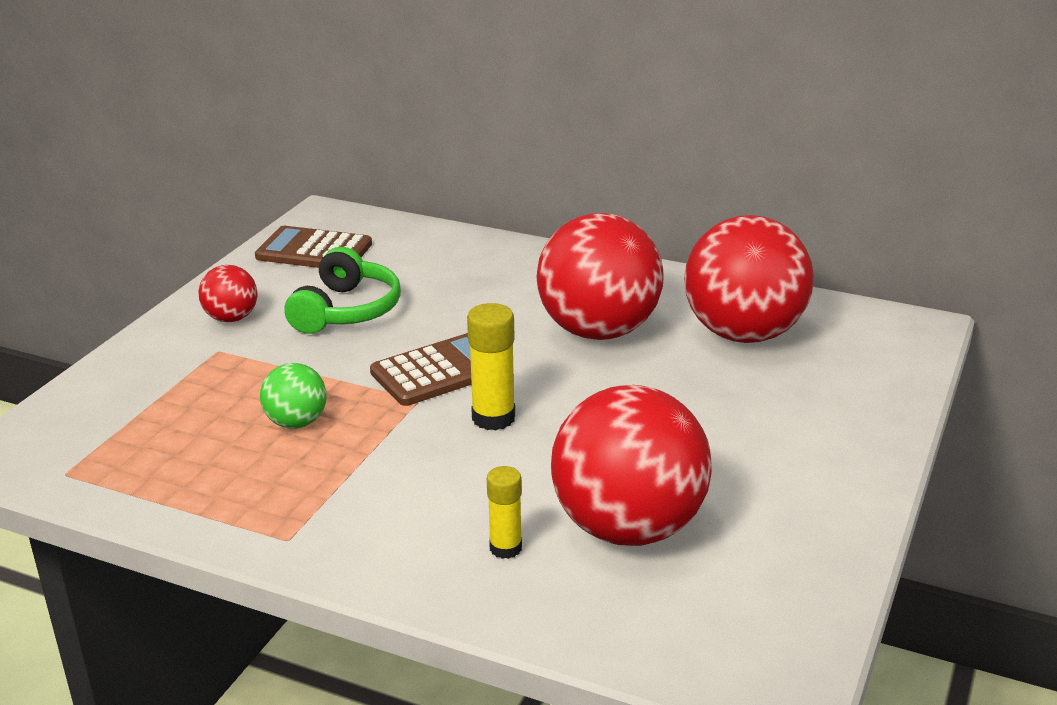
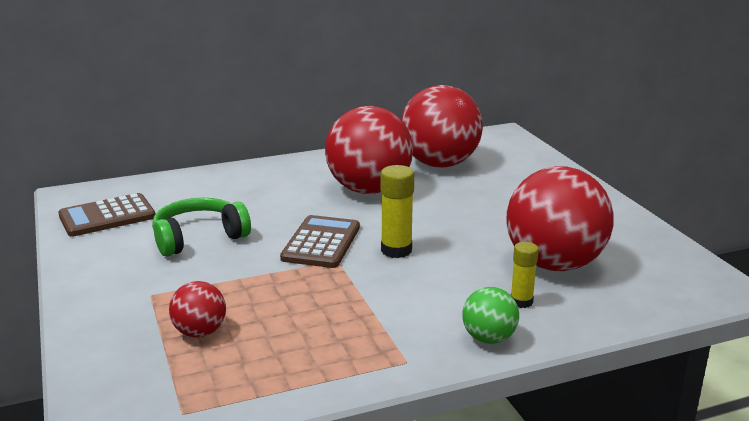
camera: 45 degrees left, 5 degrees down
red ball [198,265,257,322] -> red ball moved to [169,281,226,337]
green ball [260,363,327,429] -> green ball moved to [462,287,519,344]
green headphones [284,247,401,334] -> green headphones turned 90 degrees counterclockwise [152,198,251,257]

